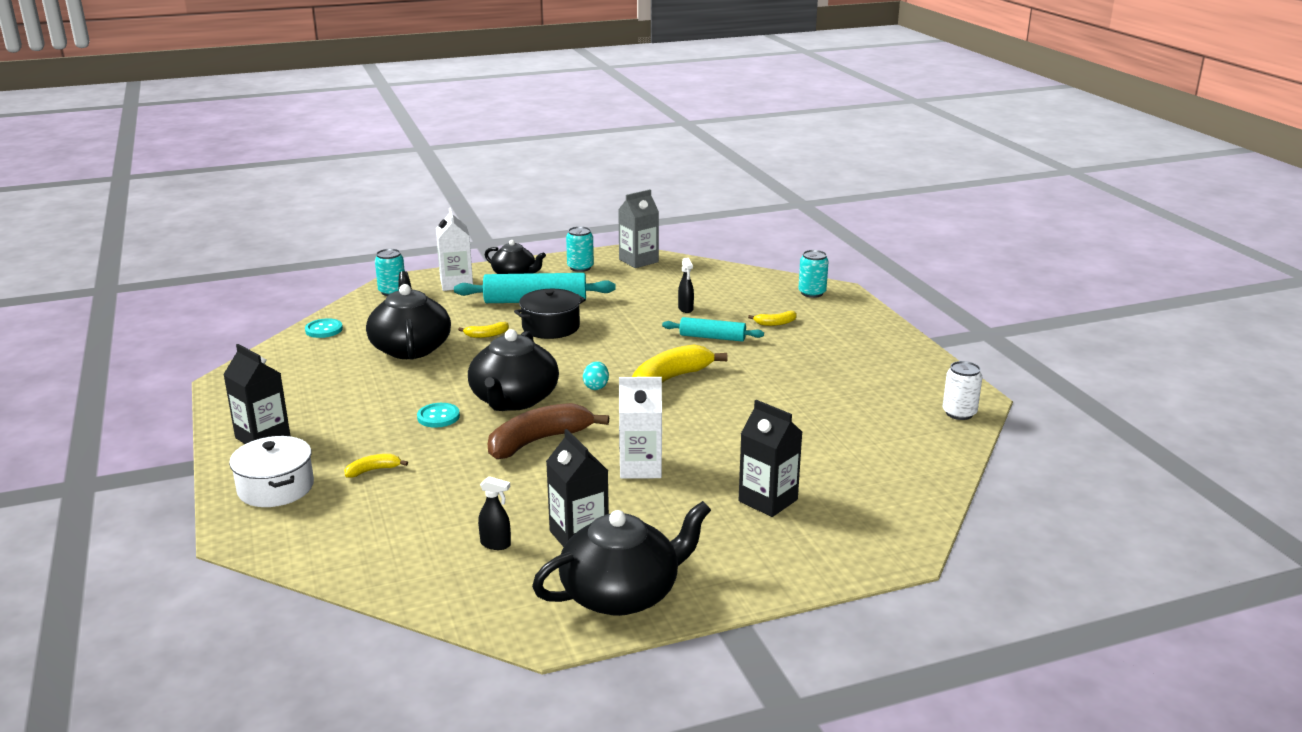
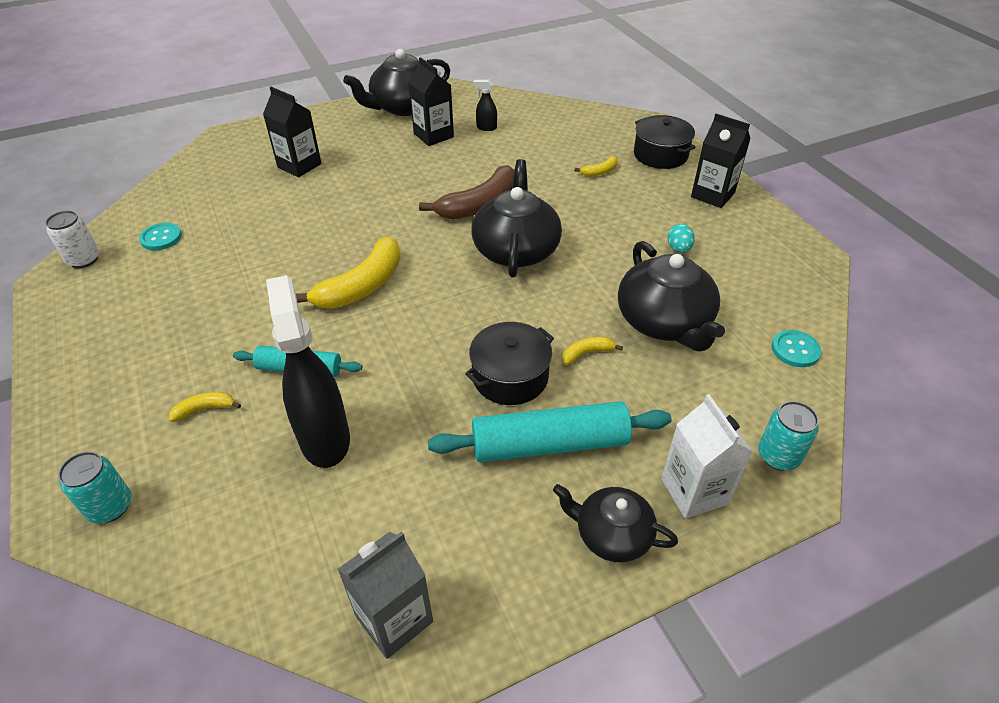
camera: 175 degrees right, 20 degrees up
white pot [229,436,314,507] -> black pot [634,115,695,169]
turquoise button [417,403,460,428] -> turquoise button moved to [139,223,182,250]
turquoise can [566,226,594,272] -> none
turquoise egg [583,361,609,390] -> turquoise egg moved to [667,224,695,253]
white carton [619,377,662,479] -> none
black spray bottle [678,258,694,313] -> black spray bottle [266,275,350,468], size x2.34

